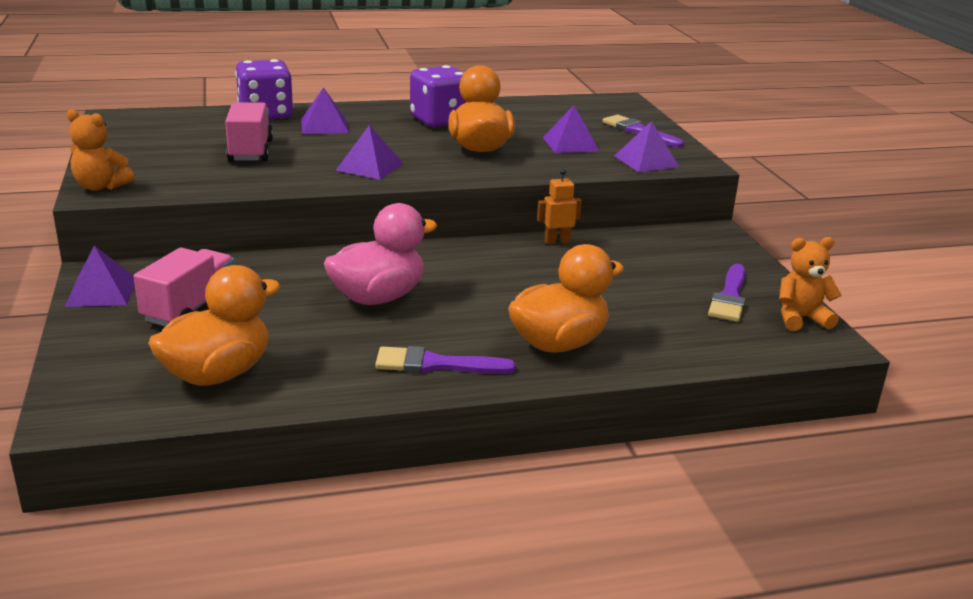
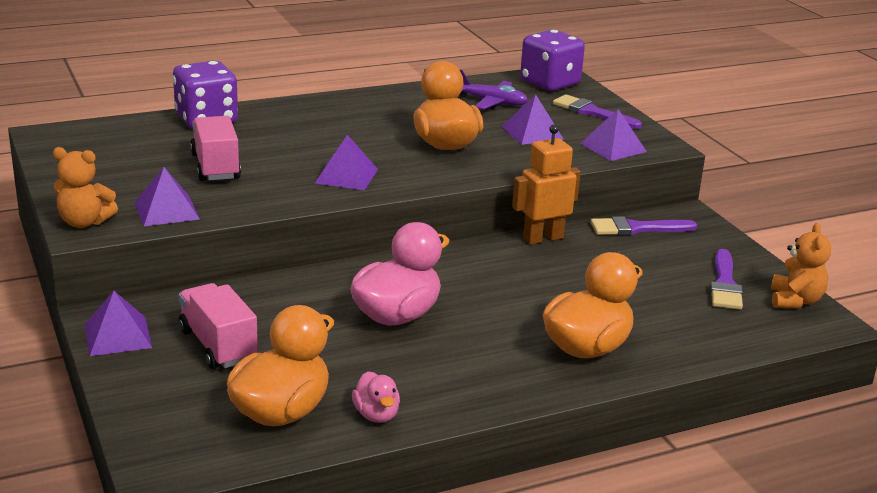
camera: 10 degrees left, 0 degrees up
pink truck [133,247,235,326] -> pink truck turned 45 degrees counterclockwise [179,283,258,369]
purple pyramid [301,87,349,134] -> purple pyramid moved to [135,167,199,226]
purple brush [375,346,516,374] -> purple brush moved to [591,216,697,235]
purple dice [410,65,466,127] -> purple dice moved to [520,30,585,91]
orange robot [537,169,582,244] -> orange robot [512,125,581,245], size x1.60
orange teddy bear [779,237,841,331] -> orange teddy bear turned 120 degrees clockwise [771,223,831,308]
none -> pink duck [352,371,400,423]
none -> purple plane [459,69,528,109]

